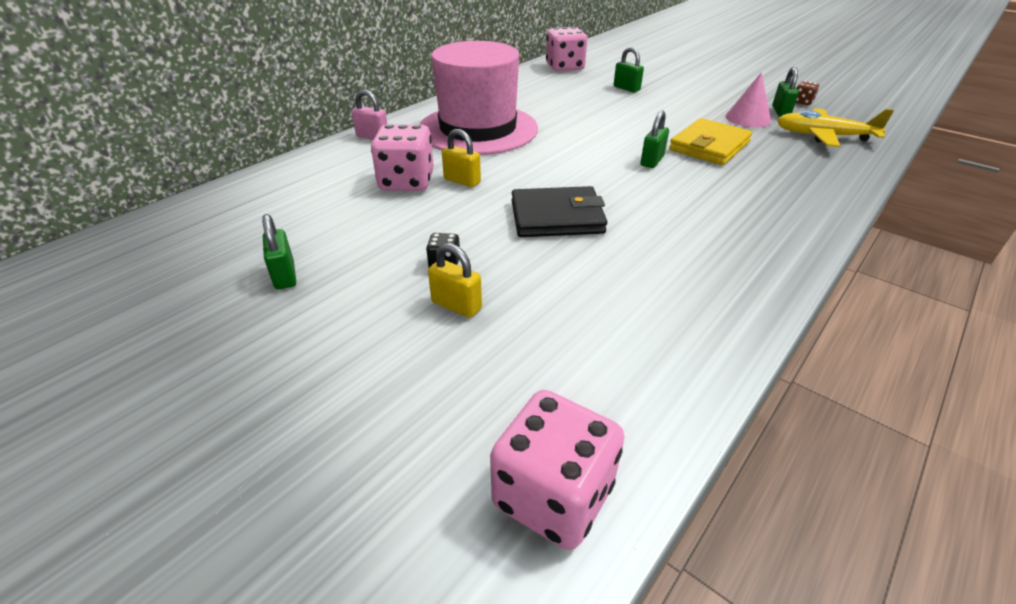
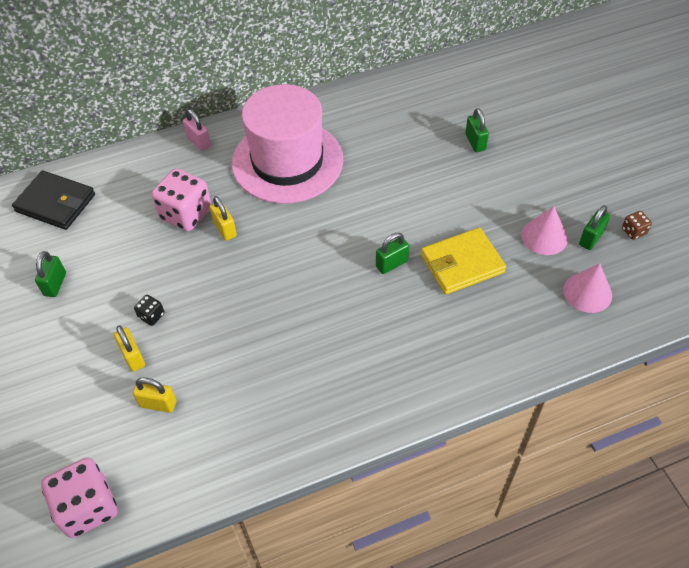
camera: 30 degrees right, 15 degrees up
black wallet [512,186,607,237] -> black wallet moved to [12,171,95,230]
pink dice [546,27,587,71] -> none
yellow plane [777,108,894,147] -> pink cone [563,263,612,313]
none -> yellow padlock [133,377,176,413]

